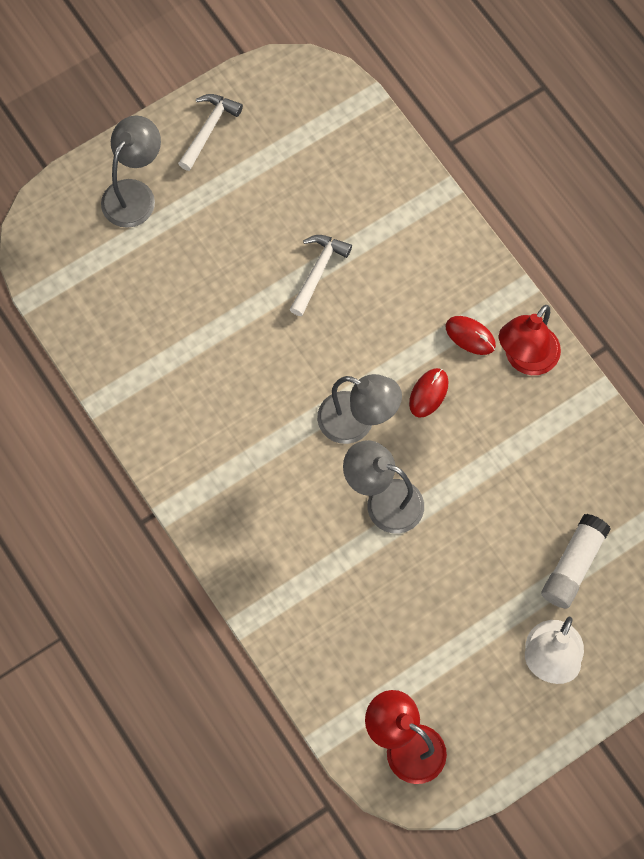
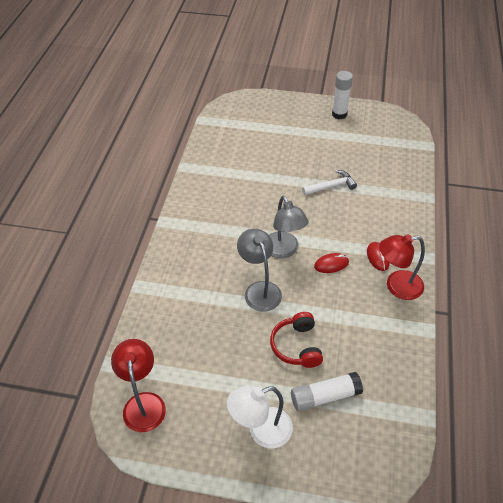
camera: 45 degrees right, 20 degrees down
grey lamp [101,116,161,228] -> none
white hammer [178,94,243,171] -> white glue stick [332,71,353,120]
none -> red headphones [270,312,323,368]

